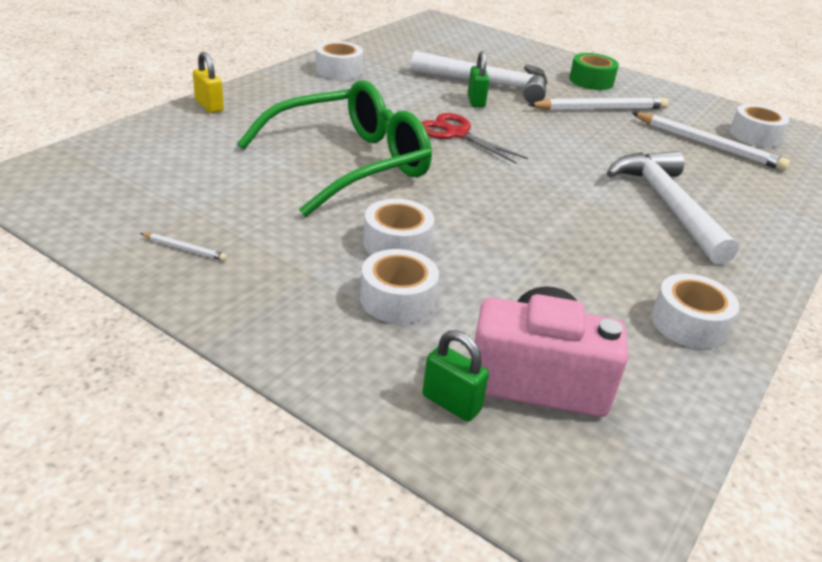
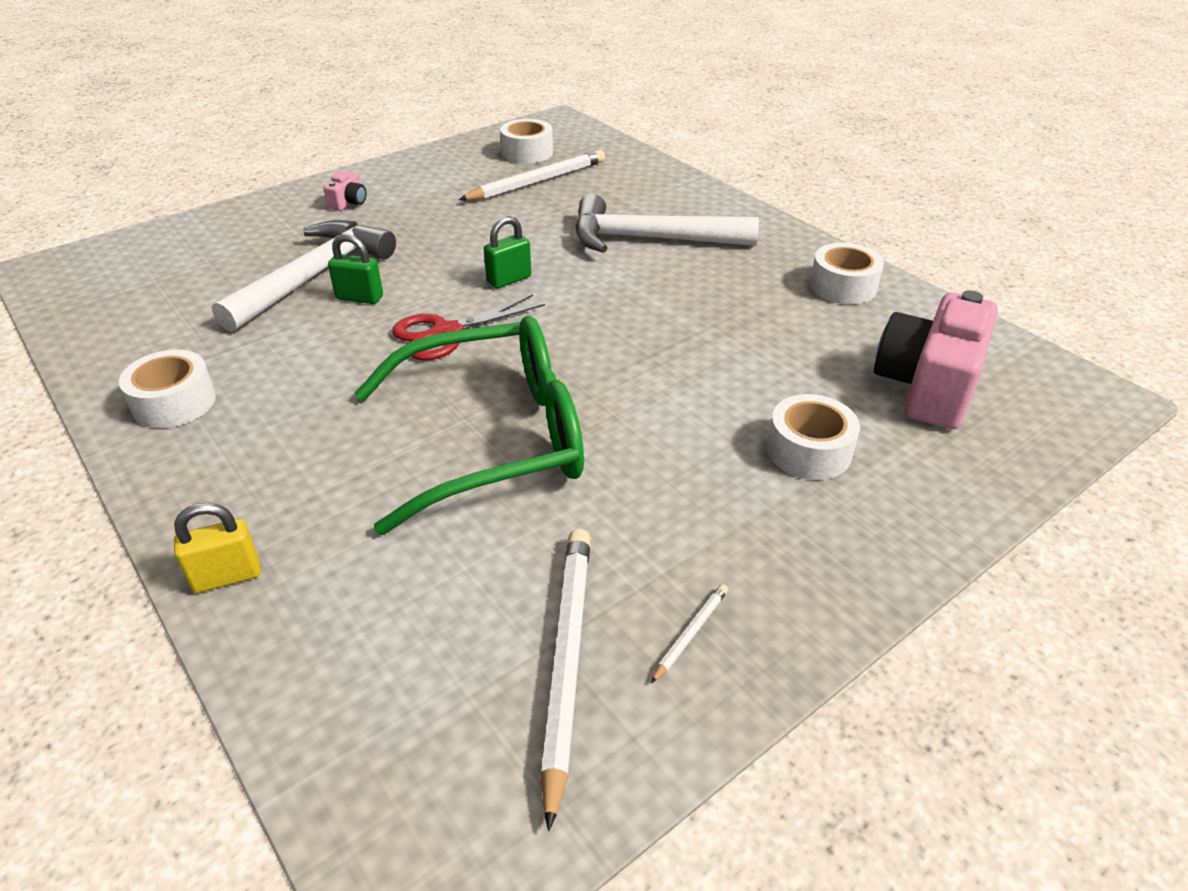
camera: 70 degrees left, 5 degrees up
green glasses [237,80,432,217] -> green glasses turned 90 degrees clockwise [355,316,584,535]
white tape [363,199,434,256] -> none
green padlock [422,330,489,422] -> green padlock moved to [484,216,531,288]
white pencil [528,97,668,110] -> white pencil moved to [540,529,590,831]
green tape [569,53,619,90] -> pink camera [323,171,367,211]

